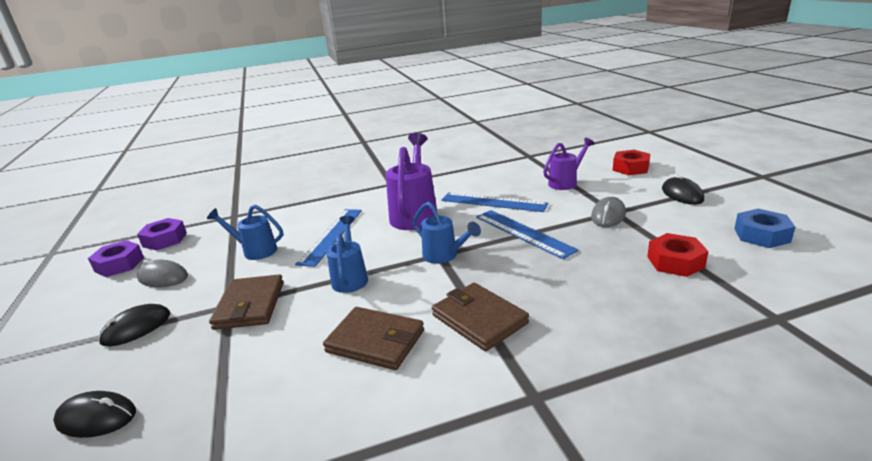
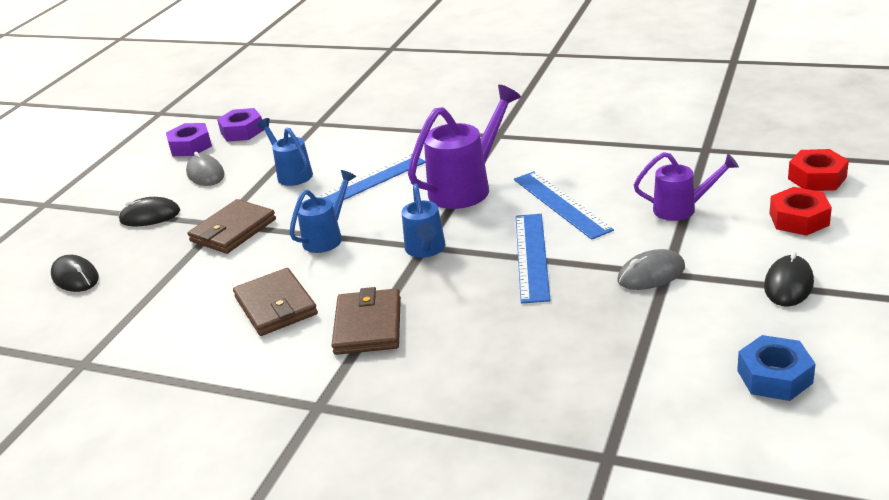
camera: 40 degrees right, 5 degrees up
red nut [647,233,708,277] -> red nut moved to [788,149,849,191]

